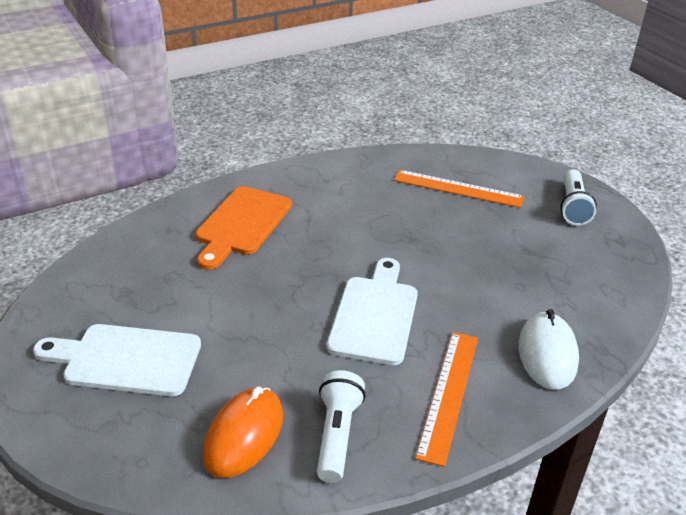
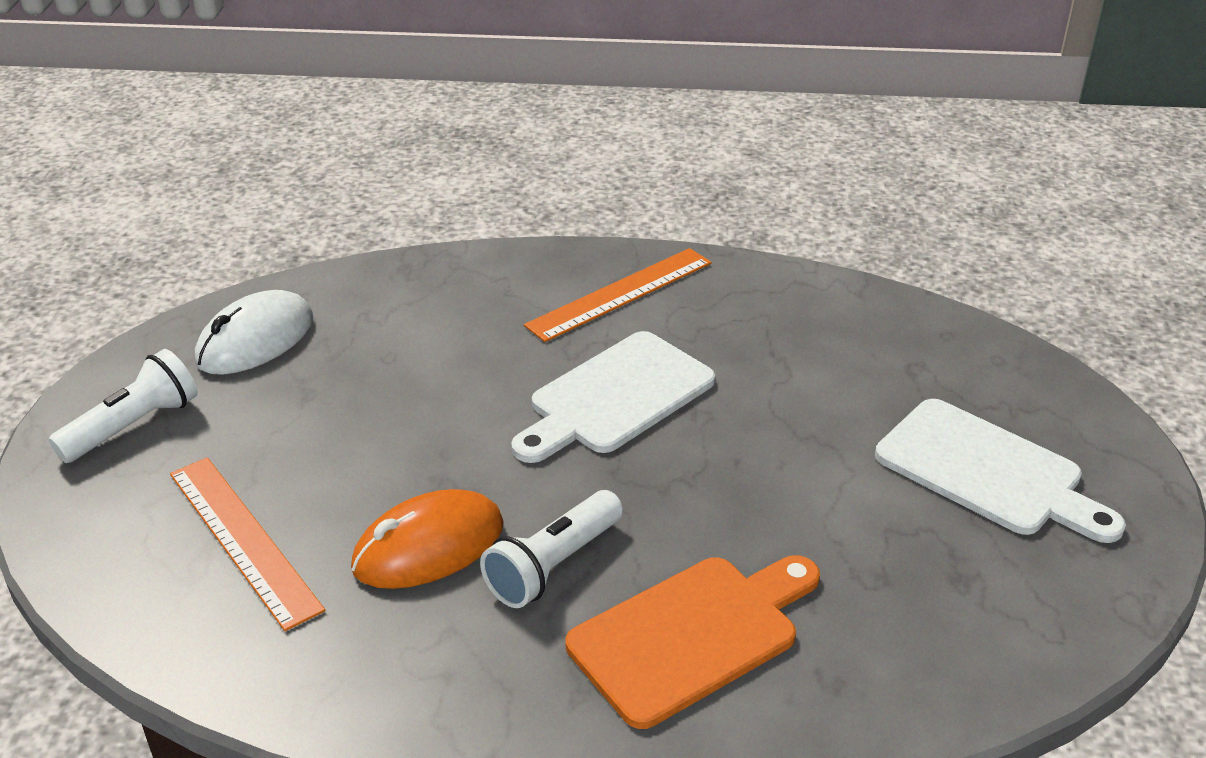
camera: 145 degrees left, 0 degrees up
orange mouse [203,387,283,478] -> orange mouse moved to [351,489,504,589]
white flashlight [317,370,366,483] -> white flashlight moved to [480,490,623,608]
white mouse [519,309,579,390] -> white mouse moved to [195,290,313,375]

